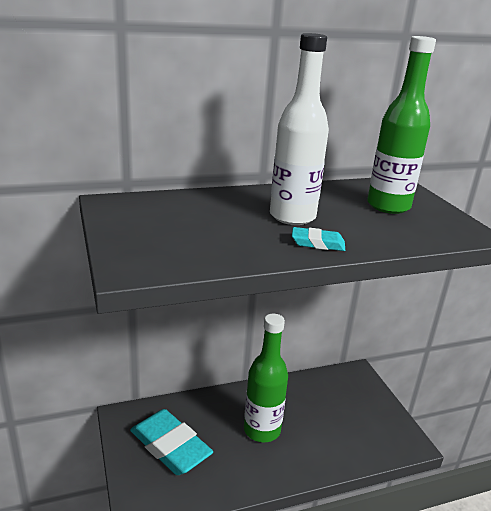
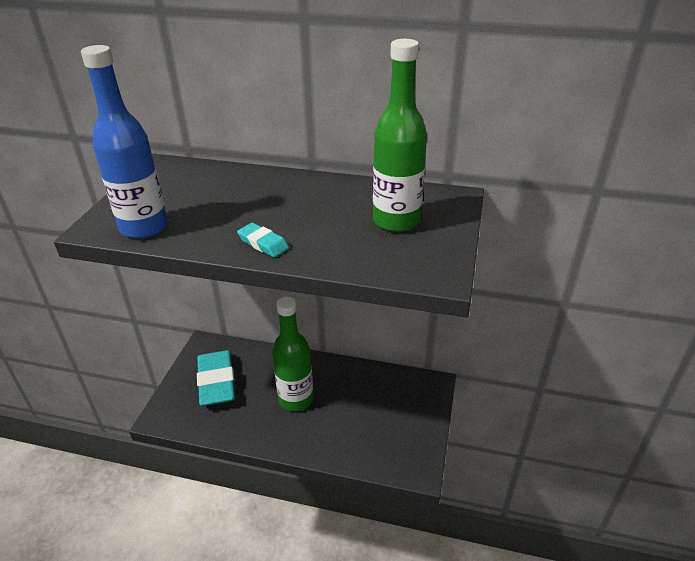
camera: 35 degrees right, 10 degrees up
white bottle [270,33,329,225] -> none
none -> blue bottle [81,45,168,239]

